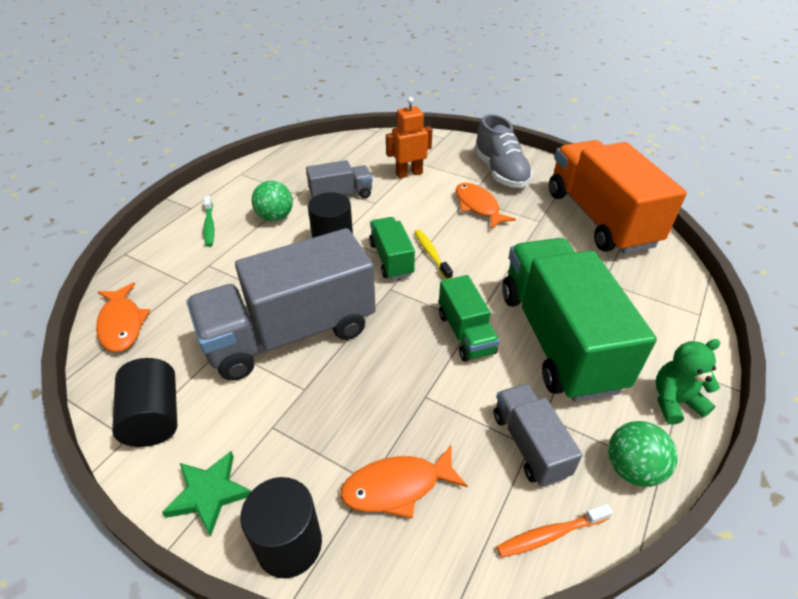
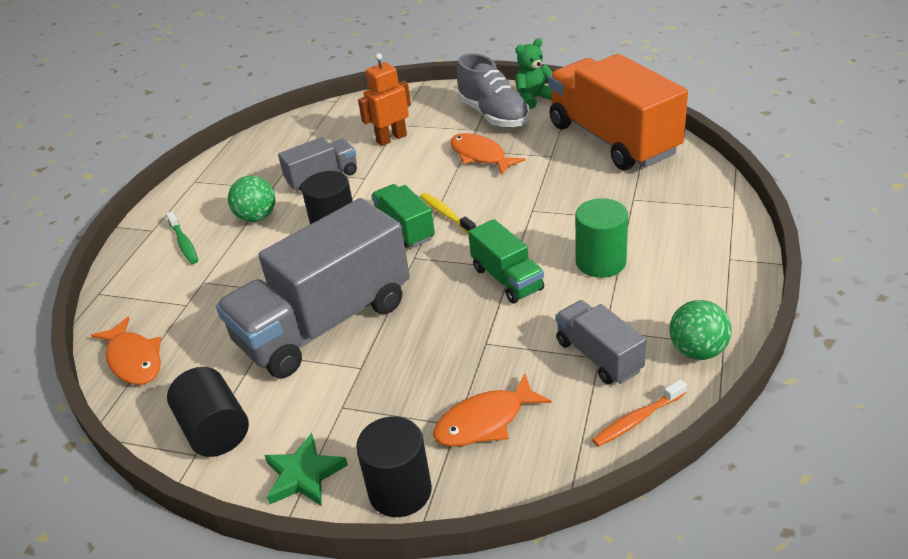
camera: 10 degrees left, 5 degrees down
green truck [502,238,657,402] -> green cylinder [575,198,628,278]
green teddy bear [656,339,720,425] -> green teddy bear moved to [515,38,553,109]

